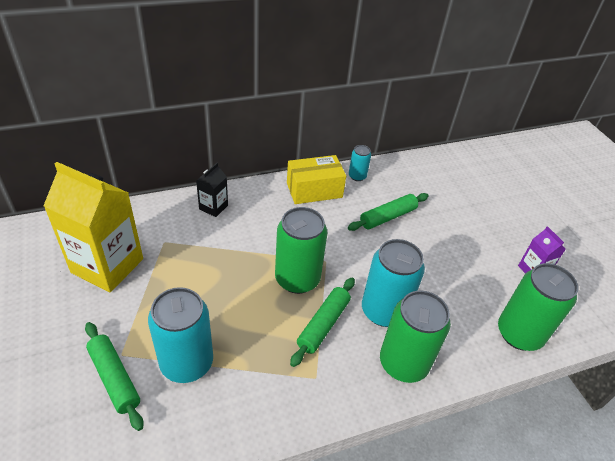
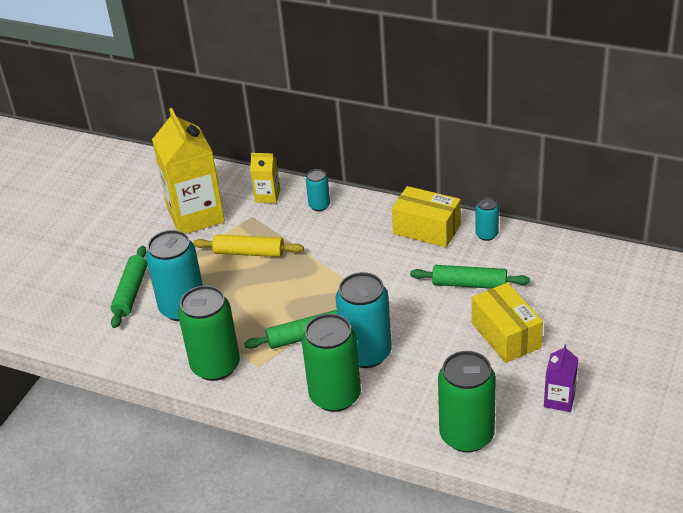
camera: 50 degrees right, 5 degrees down
black carton [196,163,228,217] -> turquoise can [306,169,330,211]
green can [275,207,328,294] -> green can moved to [178,285,240,381]
none -> yellow rolling pin [193,235,304,257]
none -> yellow carton [250,153,280,203]
none -> yellow box [472,283,543,363]

